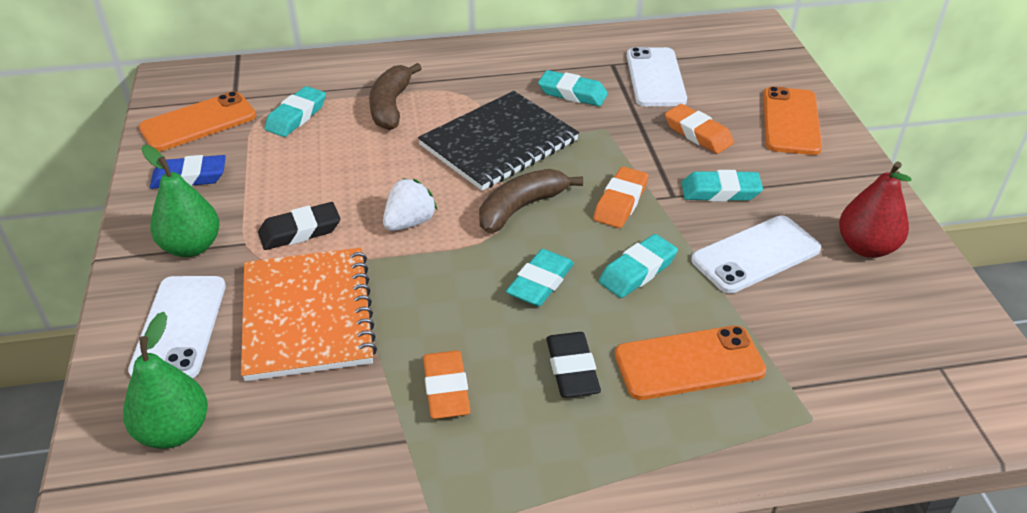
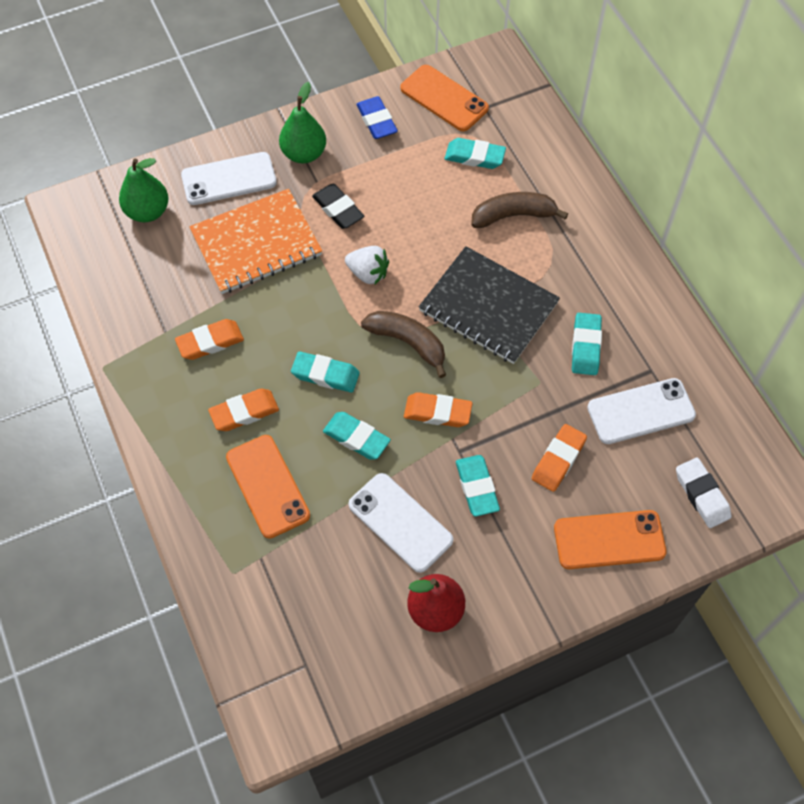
camera: 75 degrees right, 20 degrees up
black eraser [546,332,601,398] -> orange eraser [208,389,279,431]
none -> white eraser [676,458,732,528]

